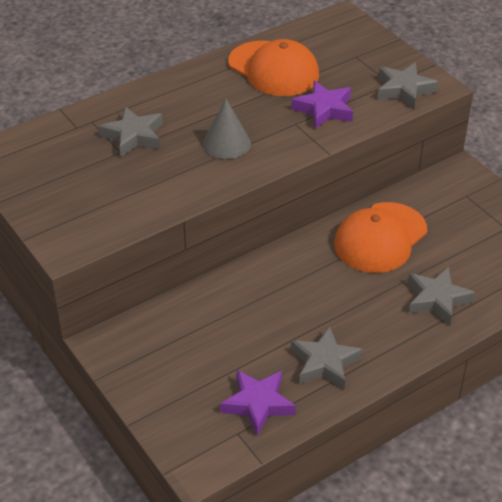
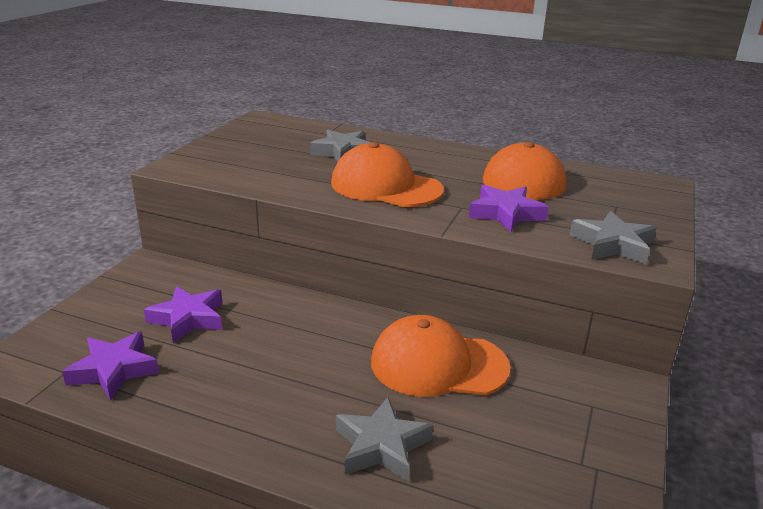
camera: 55 degrees right, 15 degrees down
grey cone [203,99,251,159] -> orange cap [331,142,444,207]
grey star [291,326,363,389] -> none
none -> purple star [144,286,223,343]

